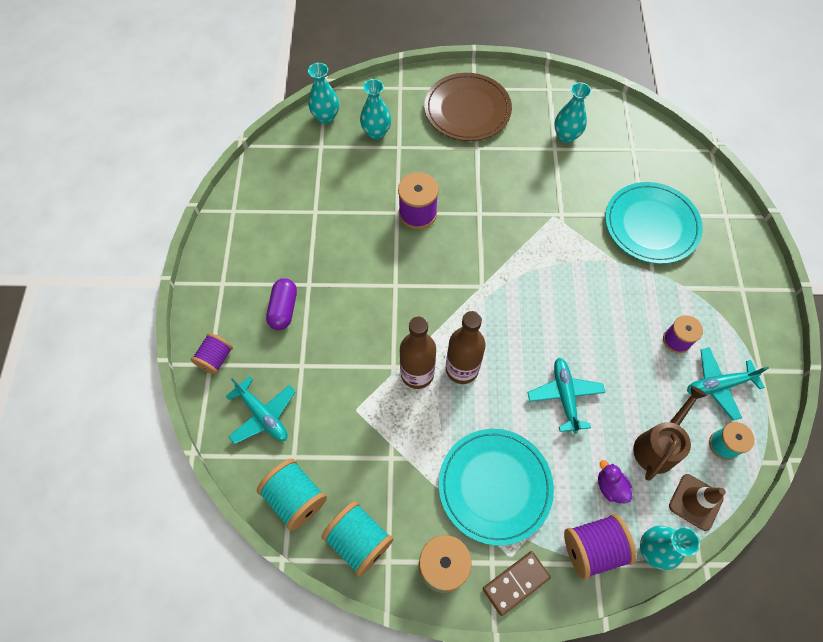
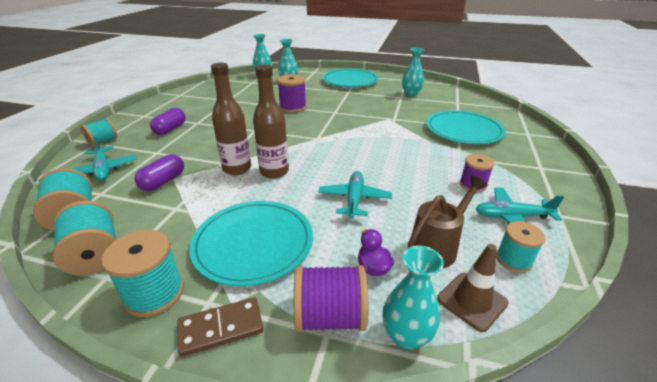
camera: 15 degrees right, 30 degrees down
purple spool [191,333,233,375] -> turquoise spool [81,118,117,146]
brown plate [424,73,512,141] -> turquoise plate [322,69,379,87]
none -> purple capsule [135,154,184,191]

